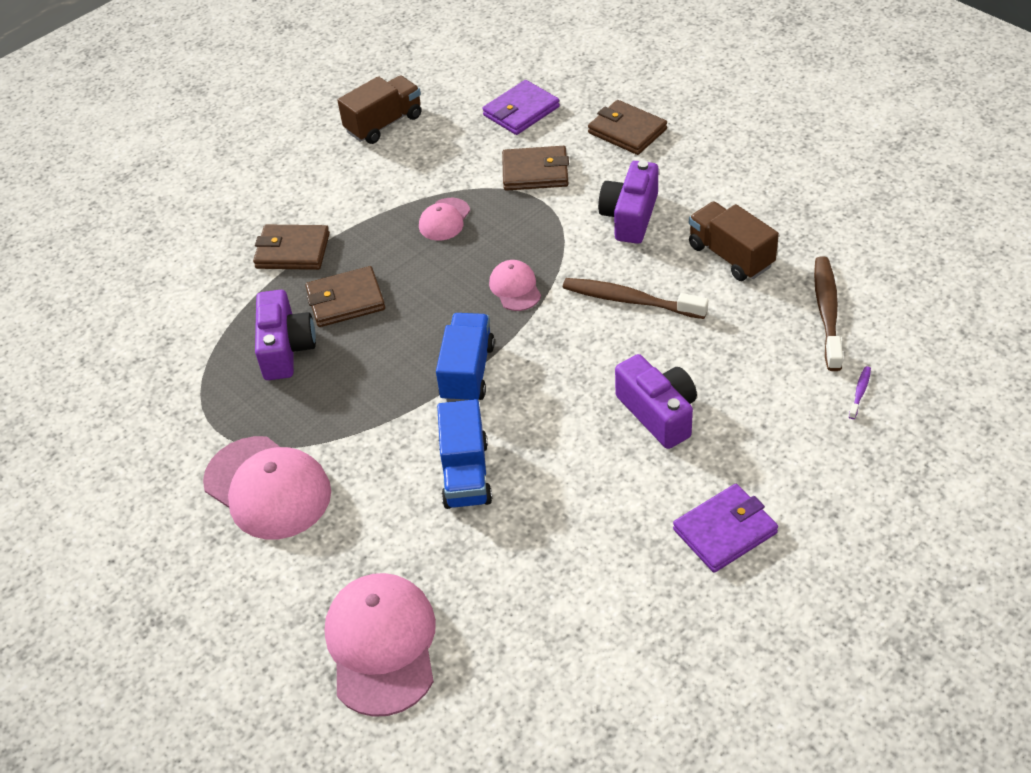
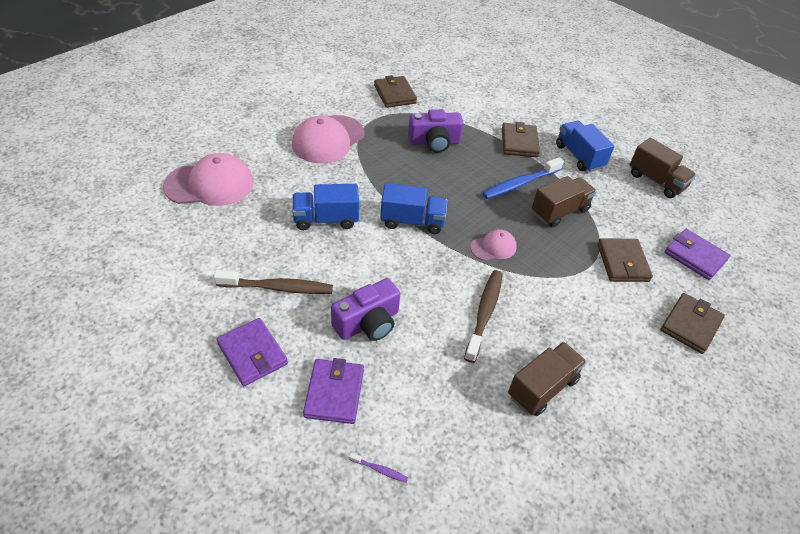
camera: 80 degrees right, 0 degrees up
brown wallet [306,266,385,327] -> brown wallet moved to [374,75,417,108]
pink cap [419,198,470,241] -> brown truck [532,176,597,227]
purple camera [598,160,658,244] -> none
brown toothbrush [814,256,843,371] -> brown toothbrush moved to [214,270,333,294]
none -> purple wallet [303,358,364,424]
none -> blue toothbrush [482,157,564,199]
none -> blue truck [556,121,614,172]

